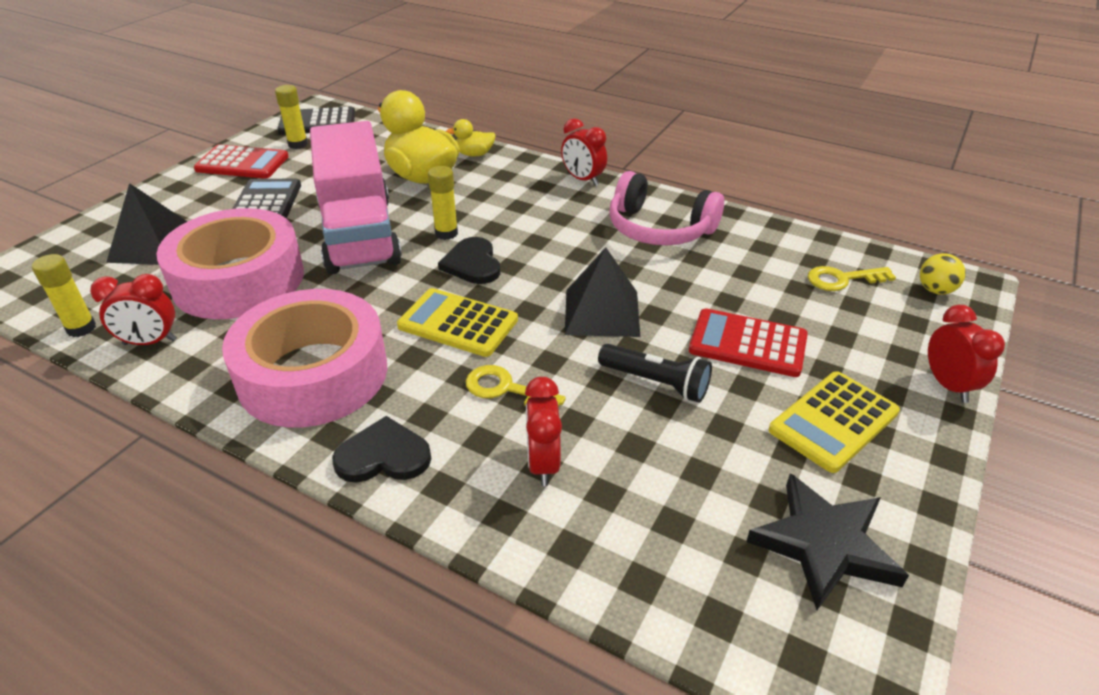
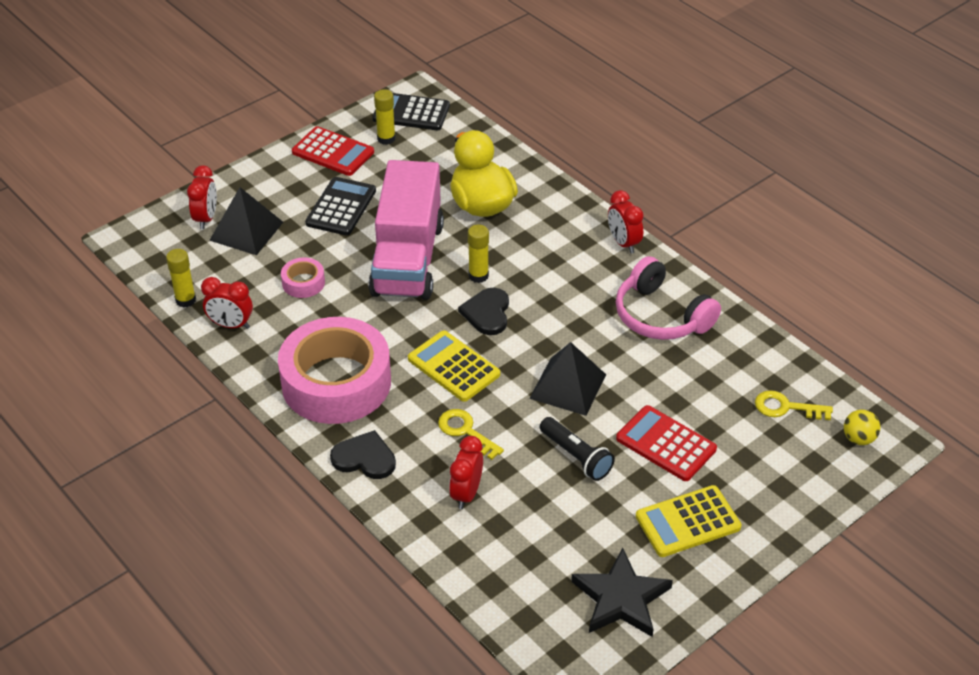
camera: 20 degrees right, 5 degrees up
pink tape [156,208,304,319] -> pink tape [281,257,325,298], size x0.42
yellow duck [446,119,496,156] -> none
red clock [928,305,1005,403] -> red clock moved to [187,165,217,229]

